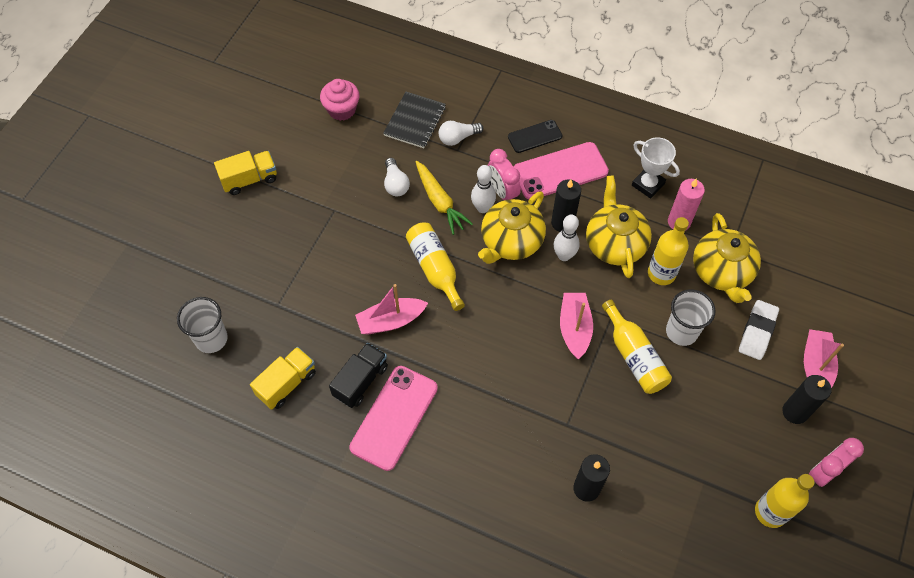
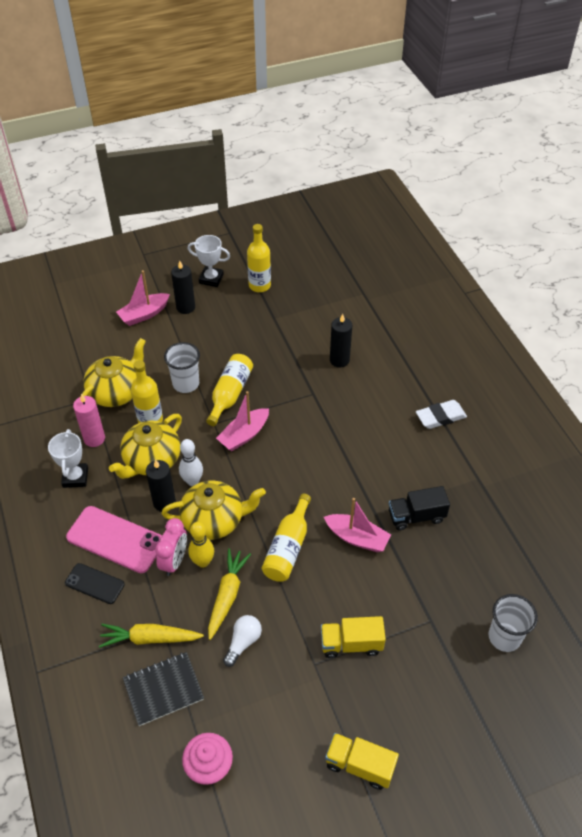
camera: 135 degrees left, 10 degrees down
yellow truck [250,347,316,410] -> yellow truck moved to [321,616,386,658]
pink phone [349,366,438,471] -> none
white light bulb [439,121,483,146] -> yellow carrot [99,624,204,648]
white bowling pin [471,165,496,213] -> yellow bowling pin [188,522,214,568]
white eraser [739,300,779,360] -> white eraser moved to [416,400,467,429]
pink clock [809,438,864,487] -> white trophy [188,235,230,287]

